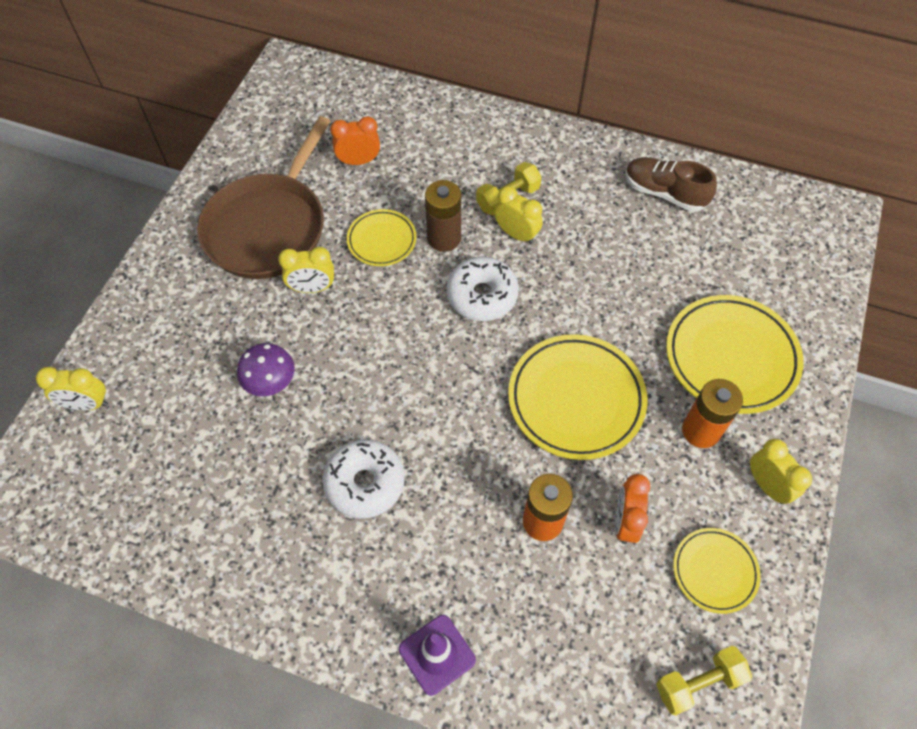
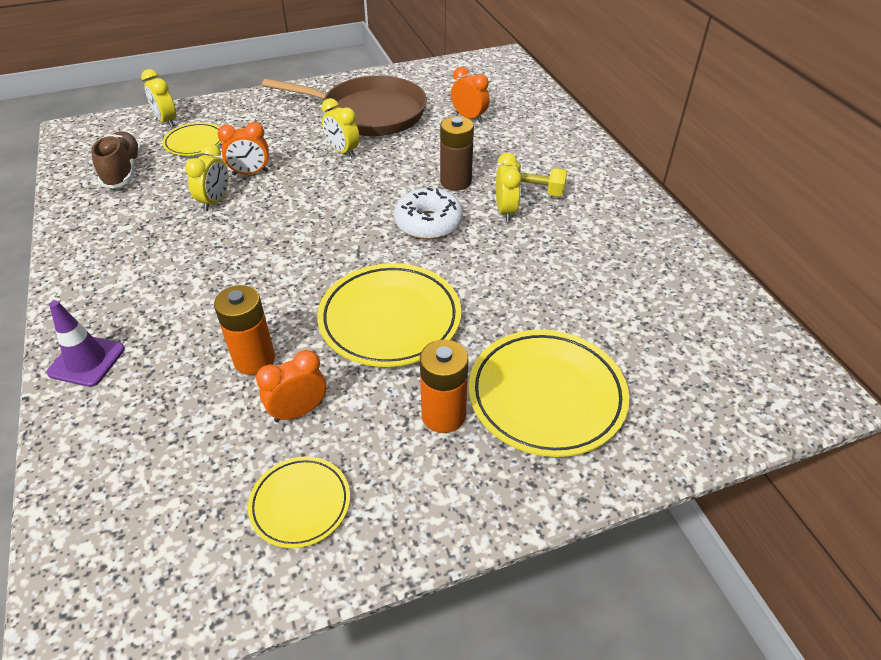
camera: 50 degrees right, 15 degrees down
brown pan [197,116,331,279] -> brown pan turned 150 degrees counterclockwise [262,75,427,136]
purple mushroom [237,343,295,396] -> orange clock [218,122,269,175]
white donut [322,439,405,519] -> none
yellow plate [347,209,416,266] -> yellow plate moved to [162,122,222,156]
brown shoe [625,157,717,212] -> brown shoe moved to [91,131,142,188]
yellow dumbbell [656,646,752,715] -> none
yellow clock [750,439,812,504] -> yellow clock moved to [185,144,229,211]

